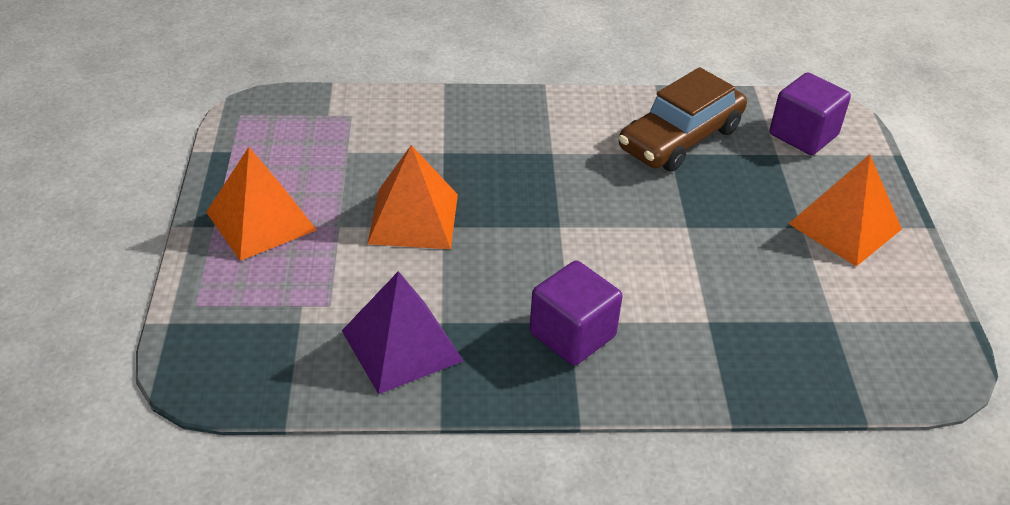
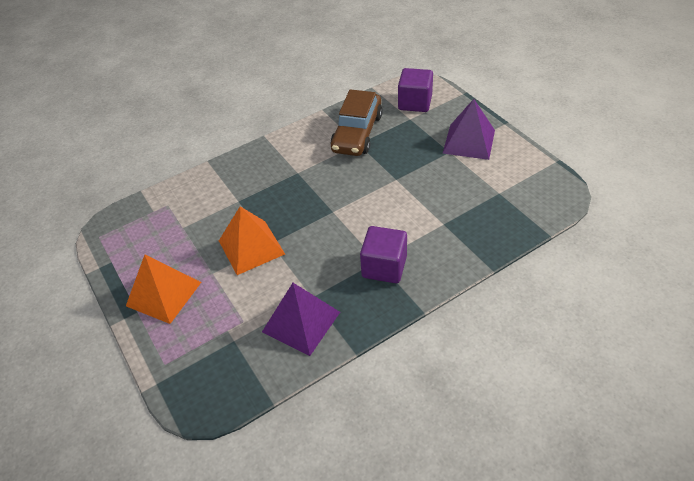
camera: 25 degrees left, 5 degrees up
orange pyramid [789,154,902,267] -> purple pyramid [443,99,495,160]

